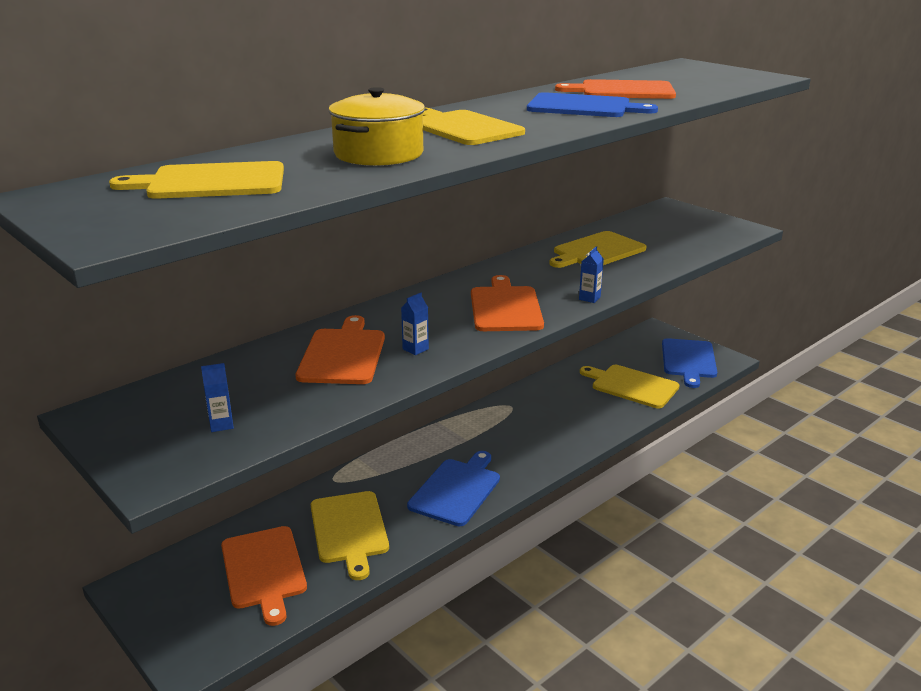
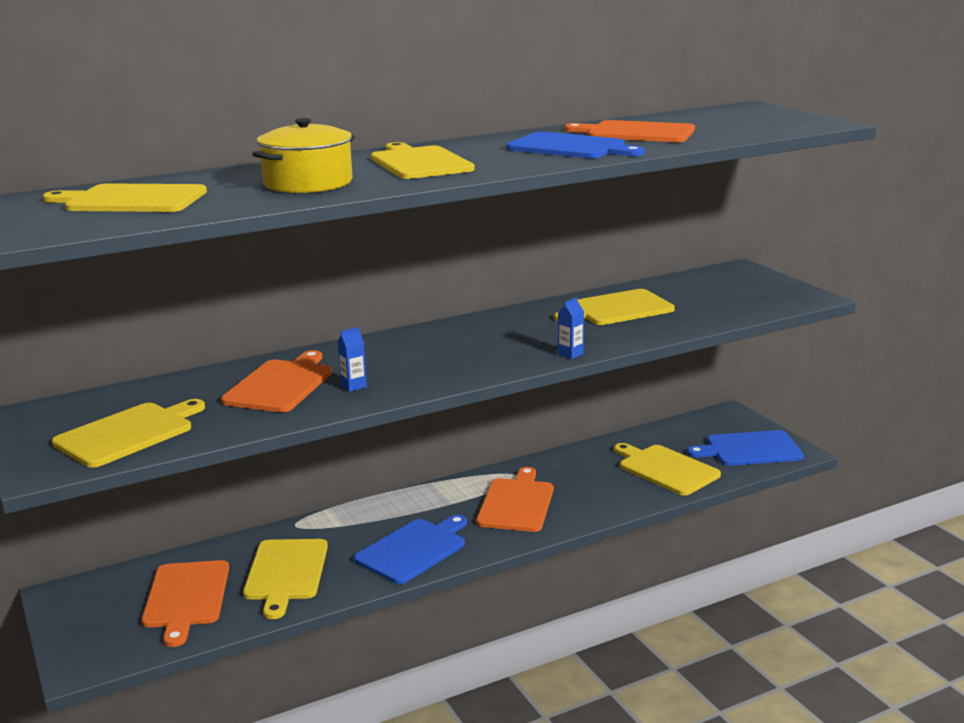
camera: 15 degrees right, 5 degrees down
blue carton [201,363,234,432] -> yellow cutting board [52,399,205,468]
orange cutting board [471,275,544,331] -> orange cutting board moved to [476,467,554,532]
blue cutting board [662,338,717,388] -> blue cutting board turned 60 degrees clockwise [687,430,804,466]

